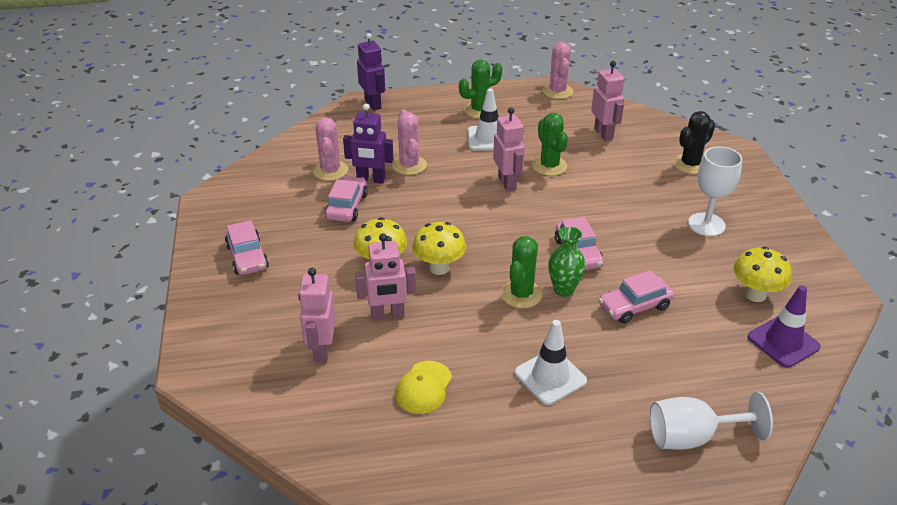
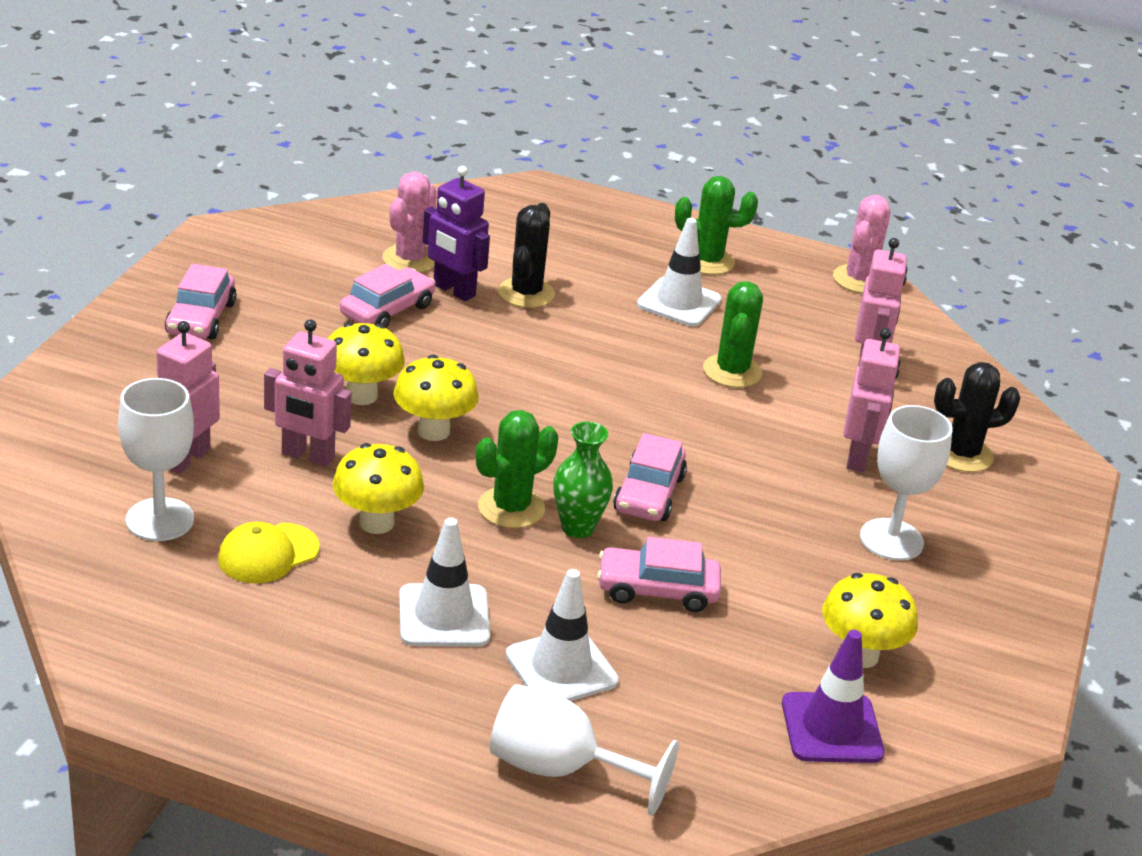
camera: 25 degrees right, 5 degrees down
purple robot [357,33,385,111] -> none
pink cactus [392,110,427,175] -> black cactus [498,203,555,308]
pink robot [493,107,525,192] -> pink robot moved to [844,328,901,472]
none -> white goblet [118,378,194,541]
none -> yellow mushroom [332,443,424,534]
none -> white traffic cone [506,569,618,701]

